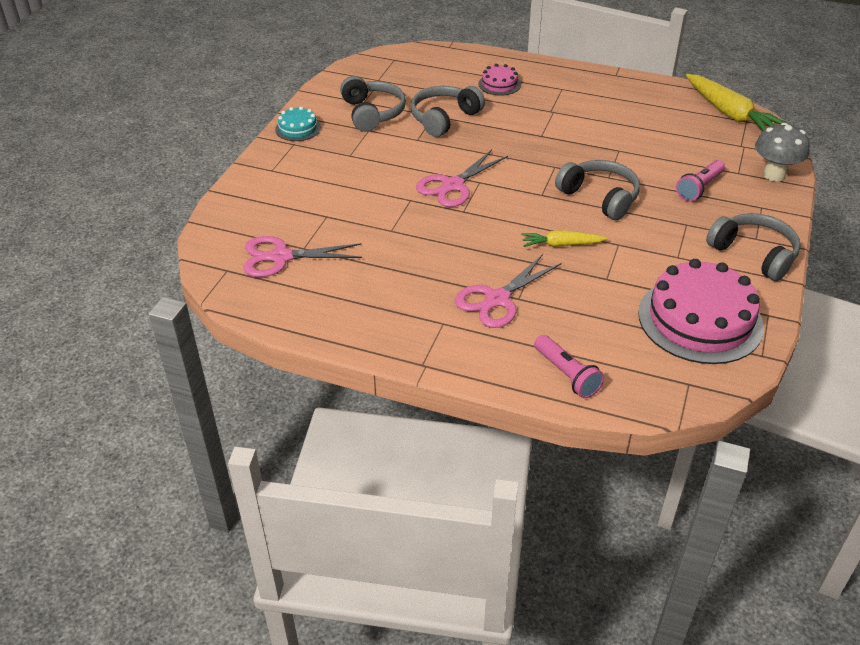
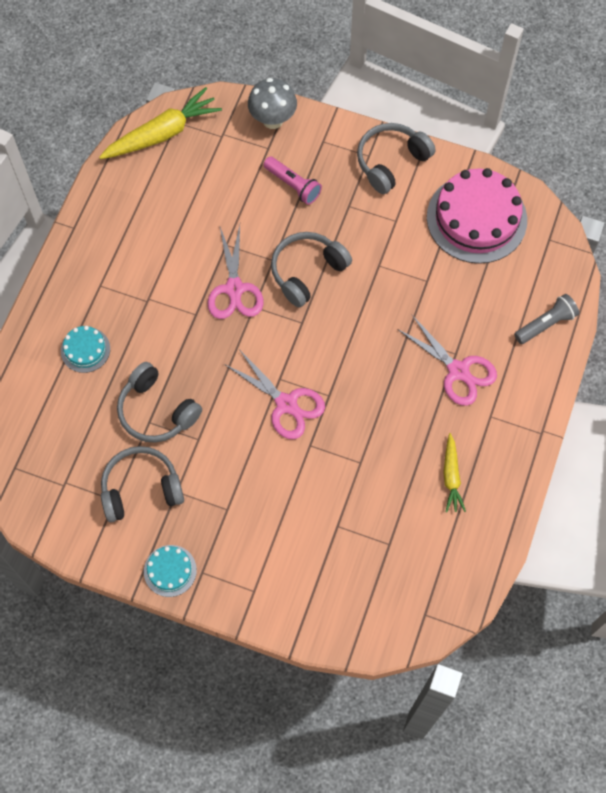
camera: 90 degrees left, 25 degrees up
pink scissors [243,236,362,277] -> pink scissors moved to [207,225,264,319]
pink cake [478,64,521,95] -> turquoise cake [61,326,110,373]
yellow carrot [521,230,608,247] -> yellow carrot moved to [443,433,466,513]
pink flashlight [534,335,604,398] -> grey flashlight [514,294,579,344]

